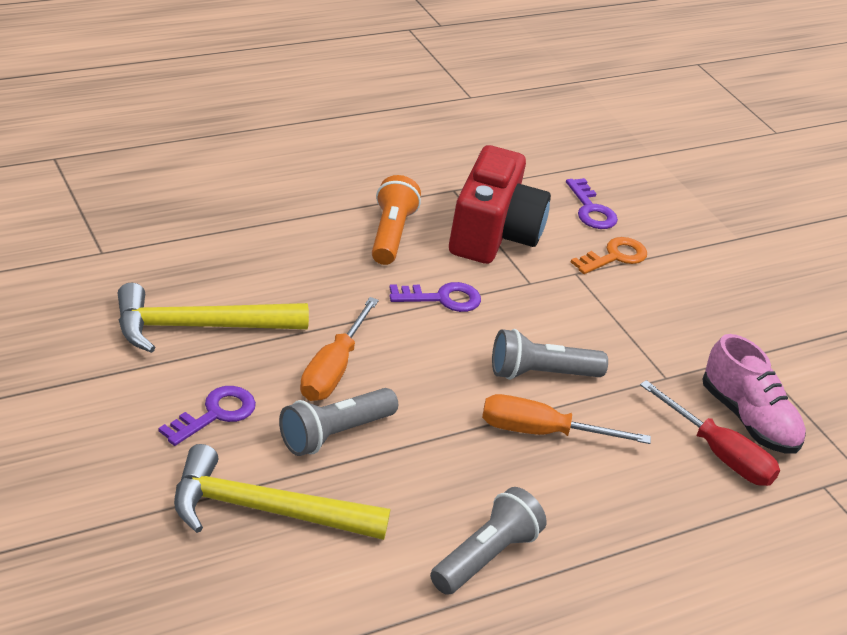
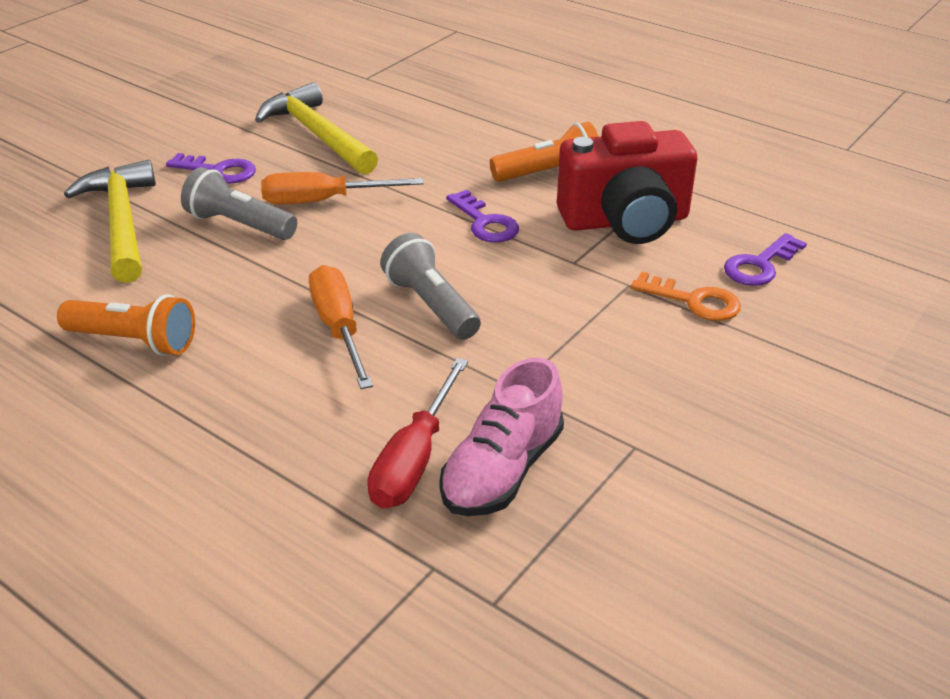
camera: 70 degrees right, 0 degrees up
grey flashlight [430,487,547,595] -> orange flashlight [57,294,195,356]

